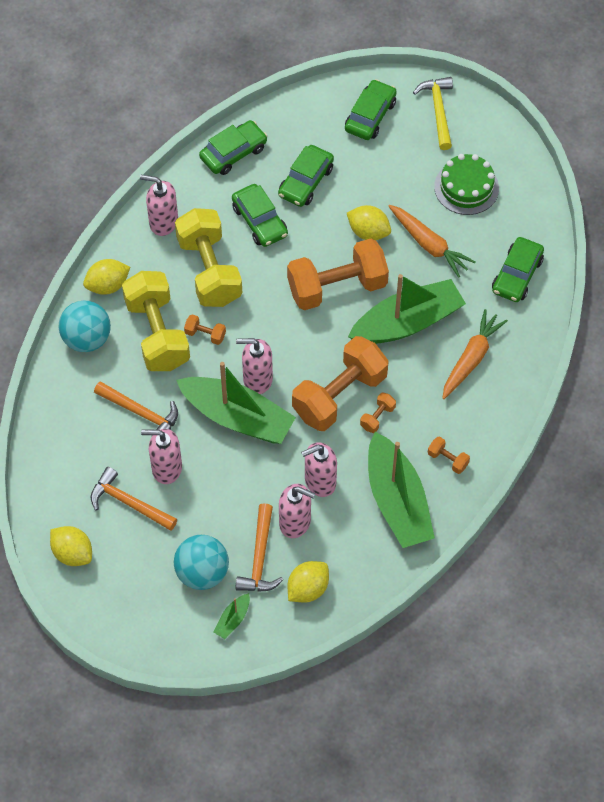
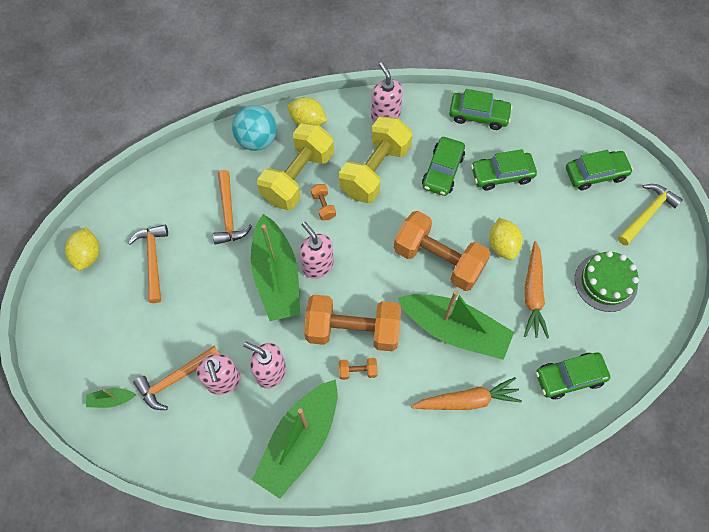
camera: 50 degrees right, 5 degrees up
pink soap dispenser [141,429,182,484] -> none
turquoise ball [174,535,229,590] -> none
yellow lemon [288,561,329,603] -> none
orange dumbbell [428,436,470,474] -> none

